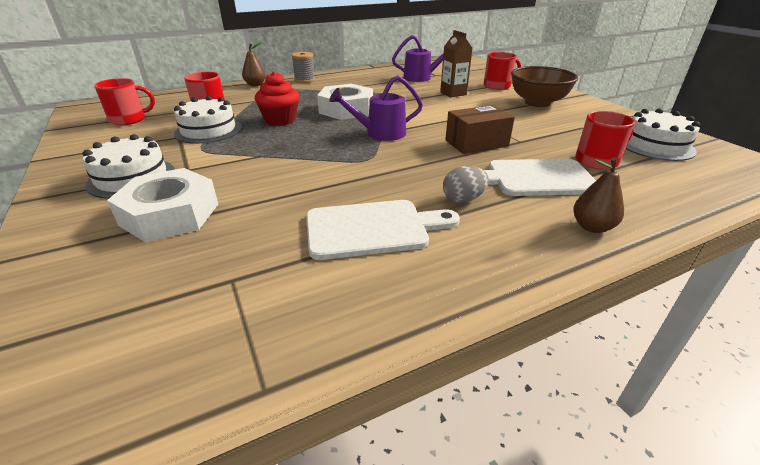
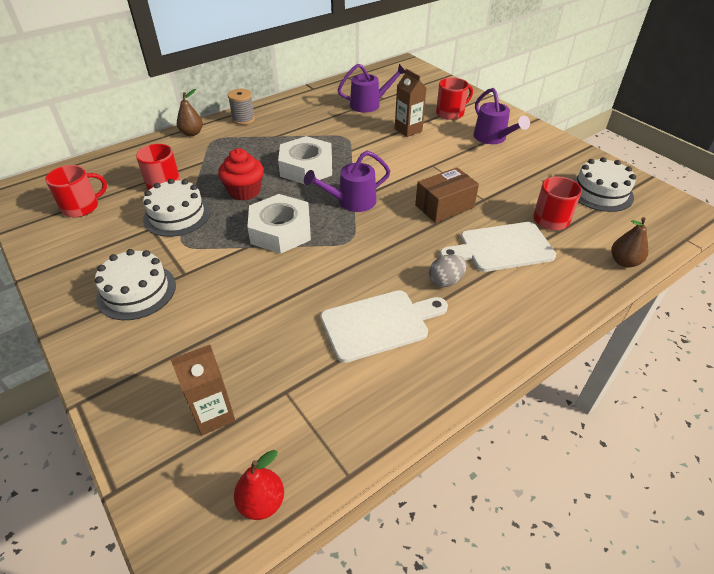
camera: 10 degrees left, 10 degrees up
white nut [107,168,218,242] -> white nut moved to [247,194,311,254]
brown bowl [511,66,578,107] -> purple watering can [473,88,530,144]
brown pear [573,157,624,233] -> brown pear moved to [611,217,648,267]
none -> brown carton [170,345,236,435]
none -> red pear [234,450,284,520]

